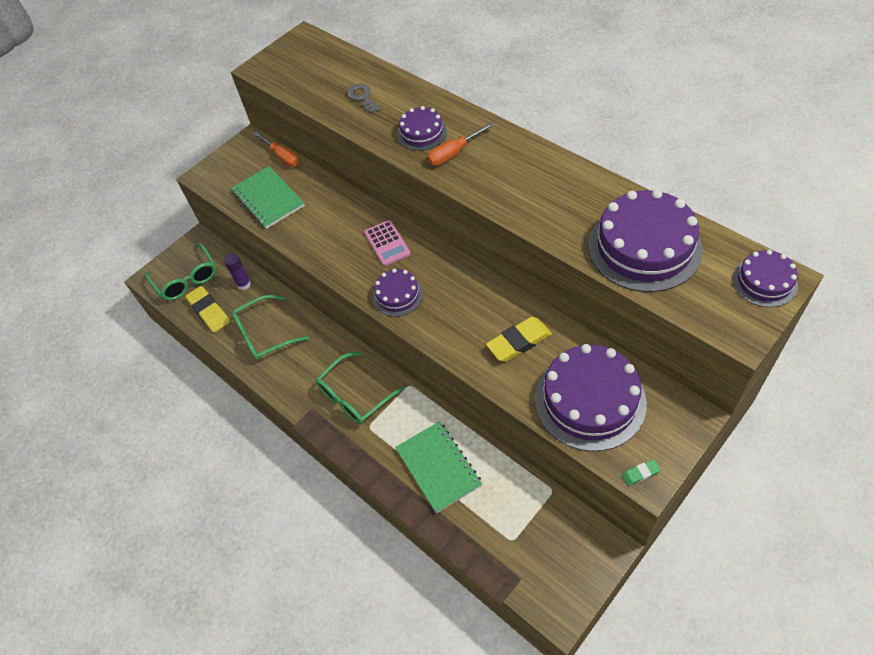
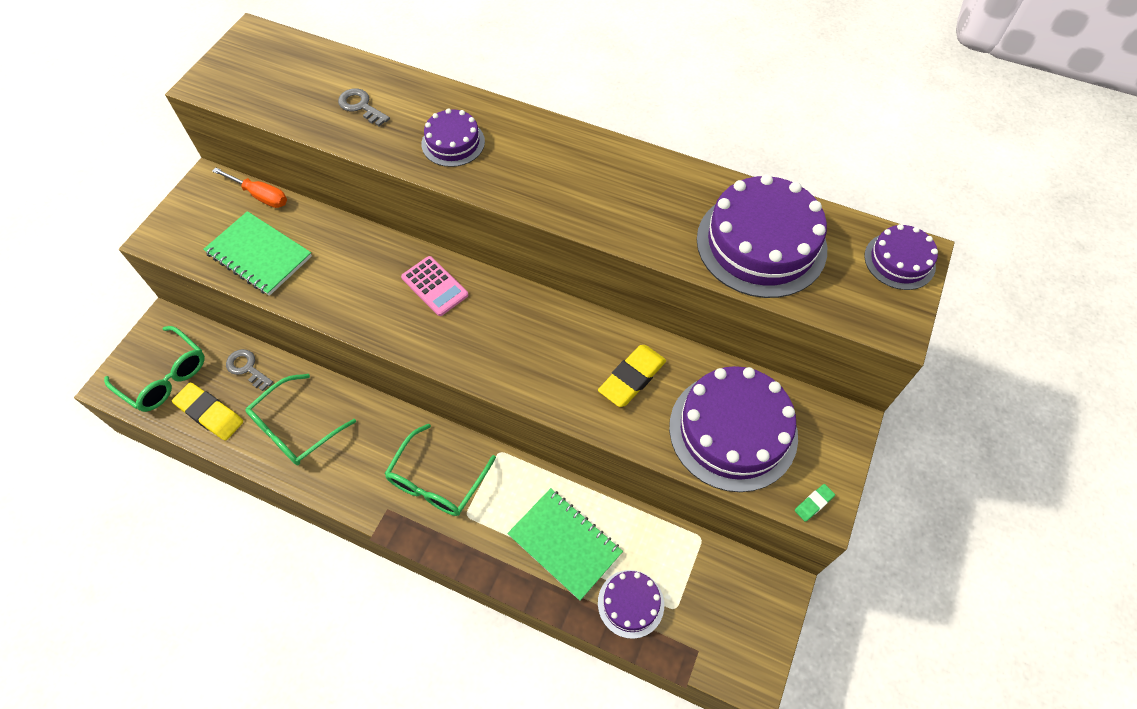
camera: 25 degrees left, 5 degrees up
purple glue stick [224,254,251,290] -> grey key [226,349,273,391]
purple cake [372,269,423,317] -> purple cake moved to [598,570,664,639]
orange screwdriver [427,122,495,166] -> none

